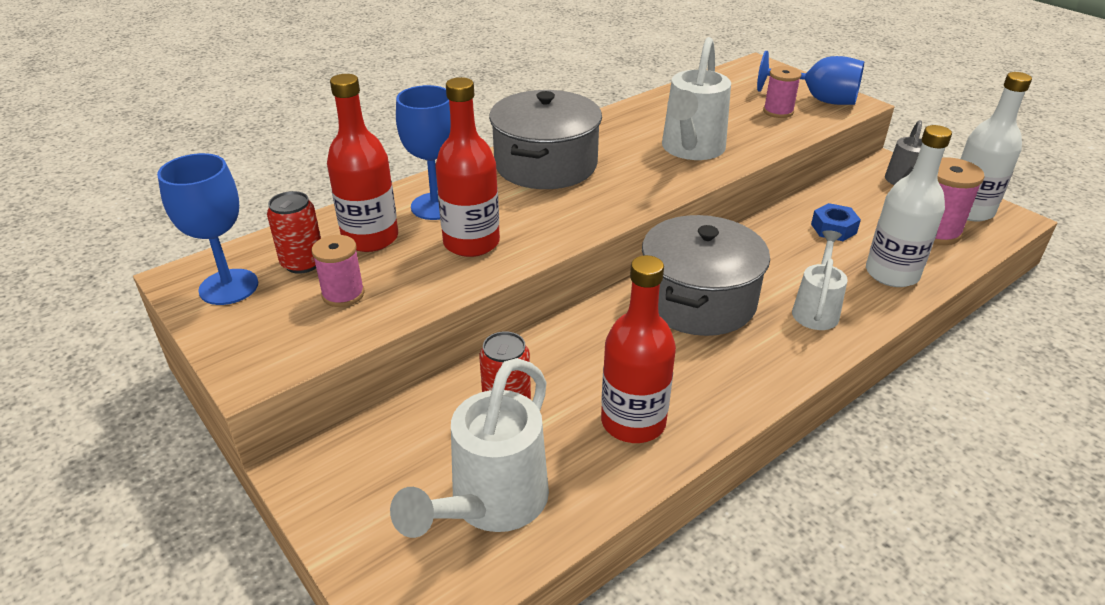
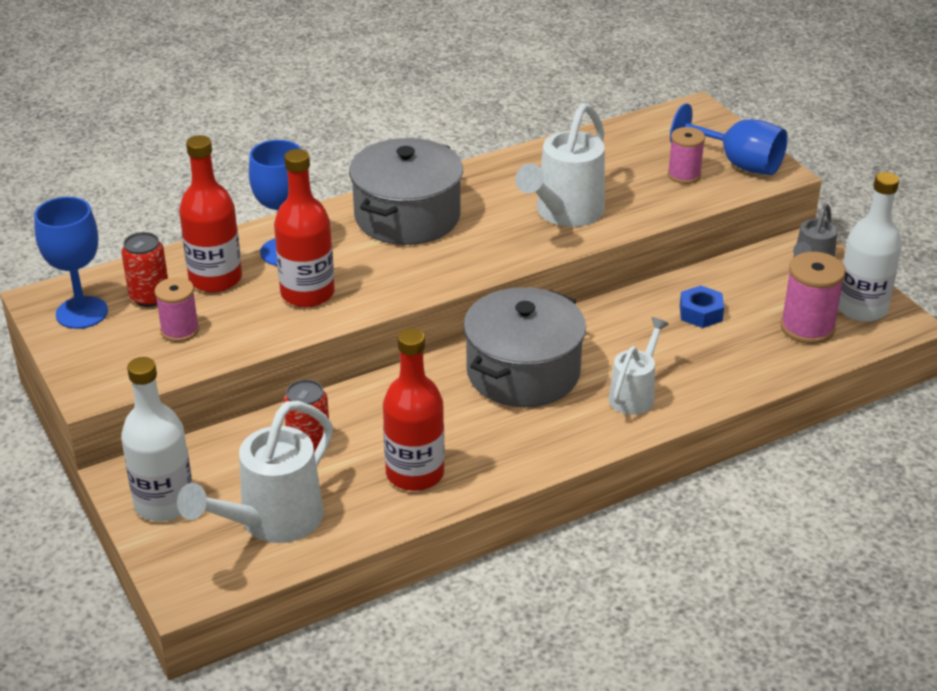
camera: 10 degrees right, 0 degrees up
white bottle [866,125,952,287] -> white bottle moved to [121,357,192,521]

